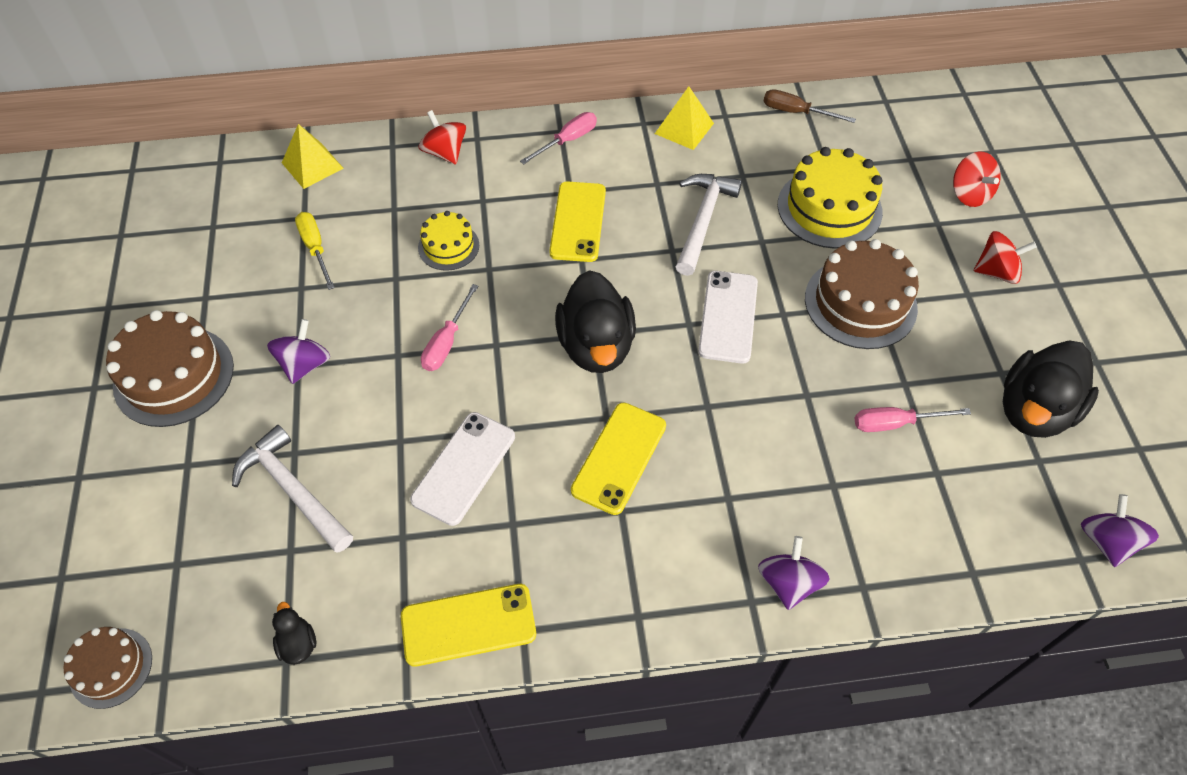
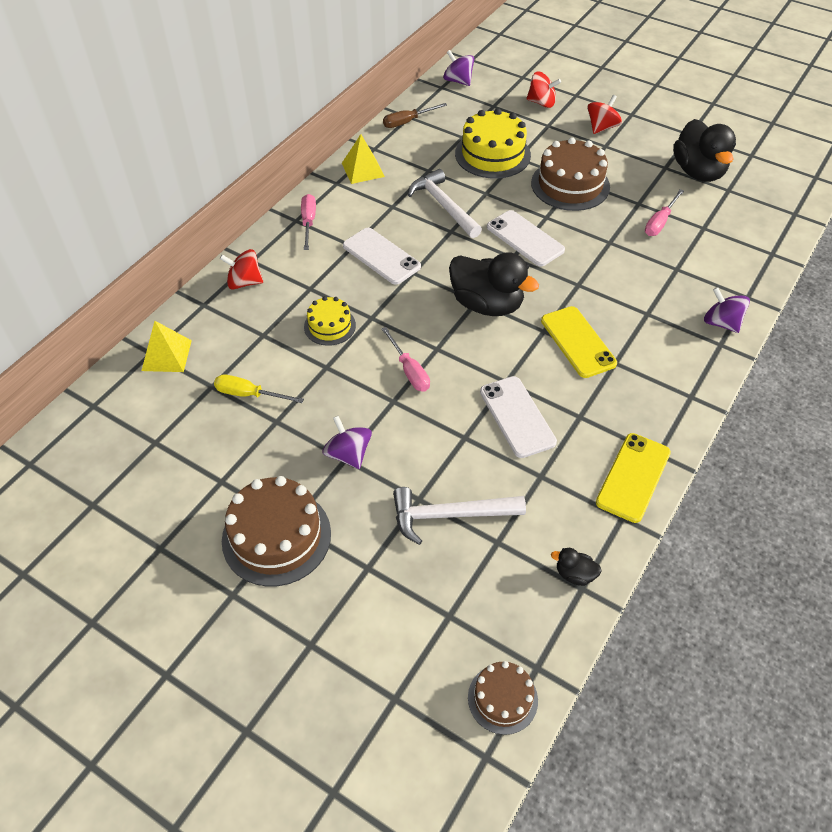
camera: 50 degrees left, 5 degrees down
yellow phone [549,181,606,262] -> white phone [343,228,421,285]
purple spinning top [1081,494,1159,567] -> purple spinning top moved to [443,50,474,86]

